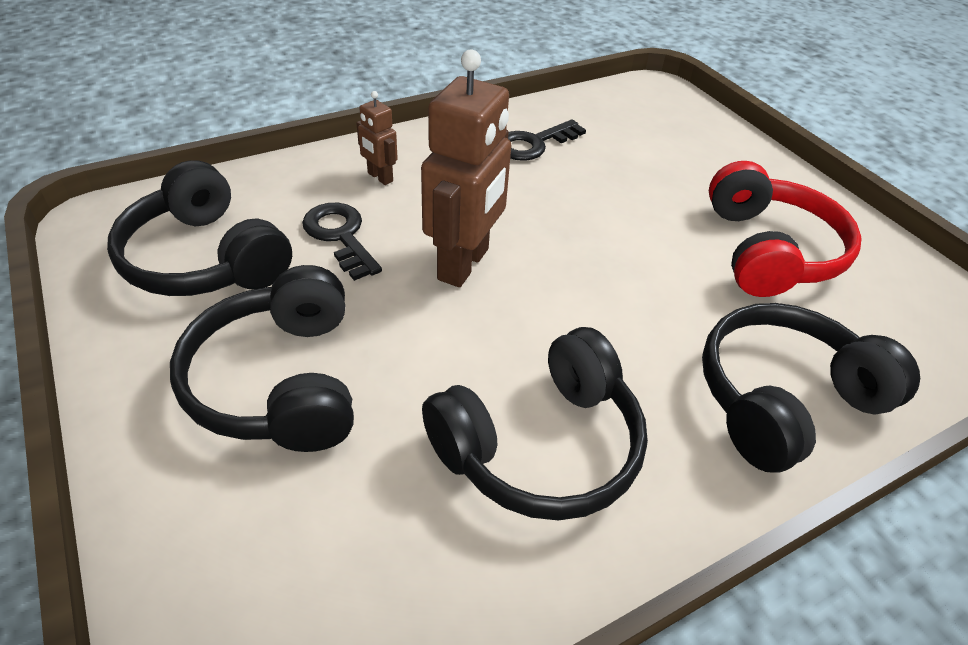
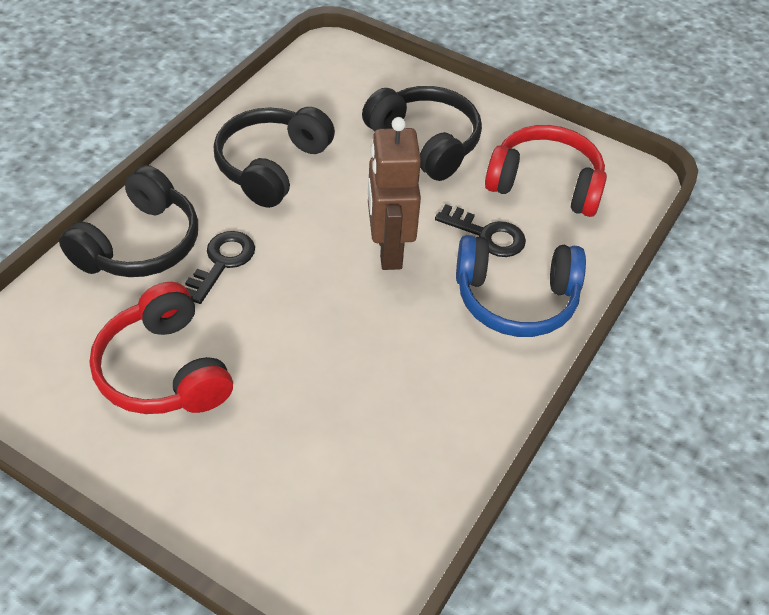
camera: 150 degrees right, 5 degrees up
black headphones [107,160,292,296] -> red headphones [485,125,607,217]
brown robot [356,91,398,185] -> blue headphones [456,235,586,337]
black key [508,119,586,161] -> black key moved to [185,231,255,304]

